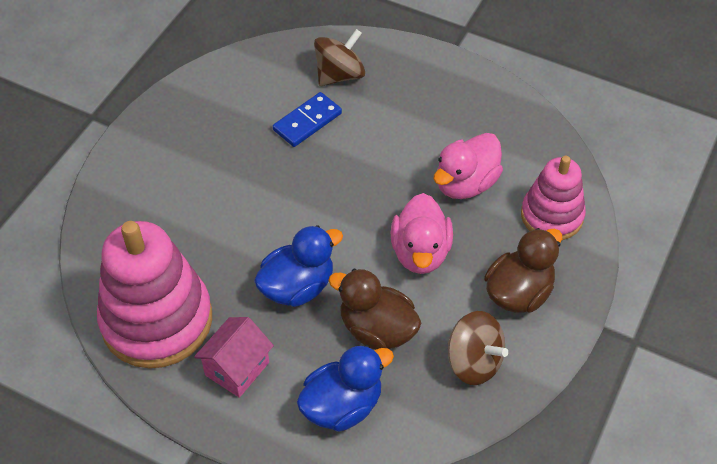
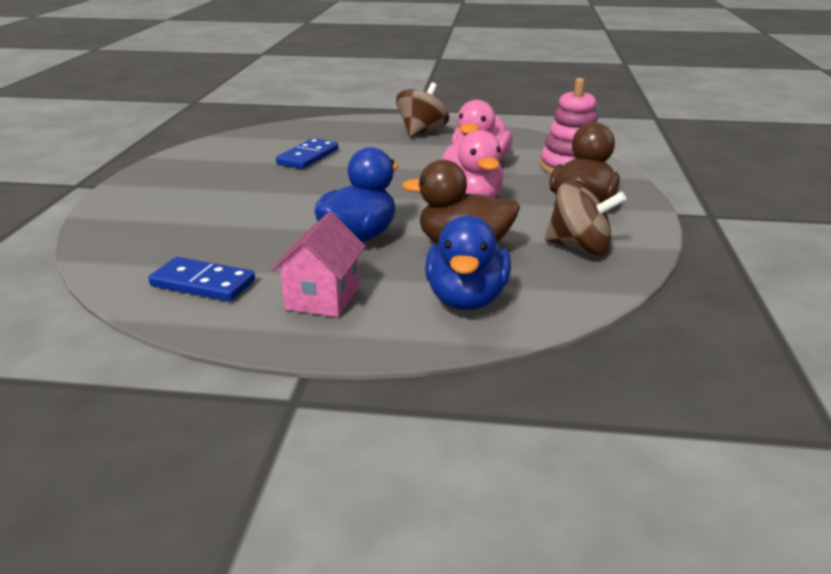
camera: 20 degrees left, 25 degrees down
pink stacking toy [97,221,212,368] -> blue domino [148,257,255,301]
blue duck [297,345,394,432] -> blue duck turned 150 degrees clockwise [425,215,511,310]
brown spinning top [314,29,365,86] -> brown spinning top moved to [396,83,449,137]

